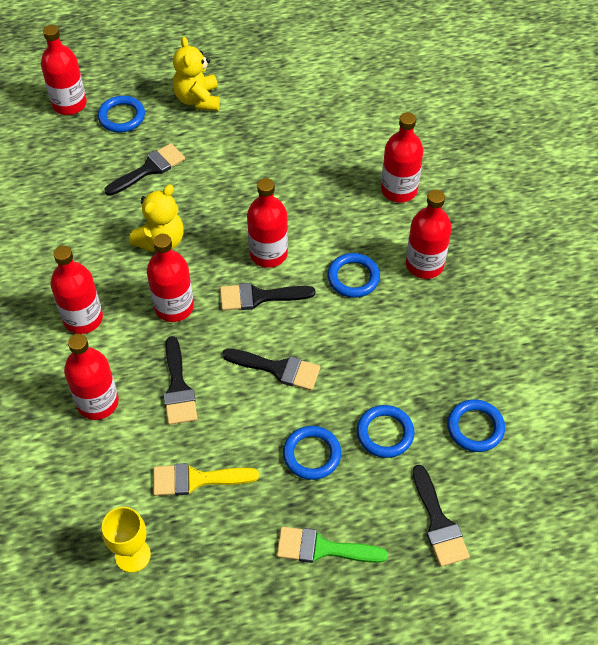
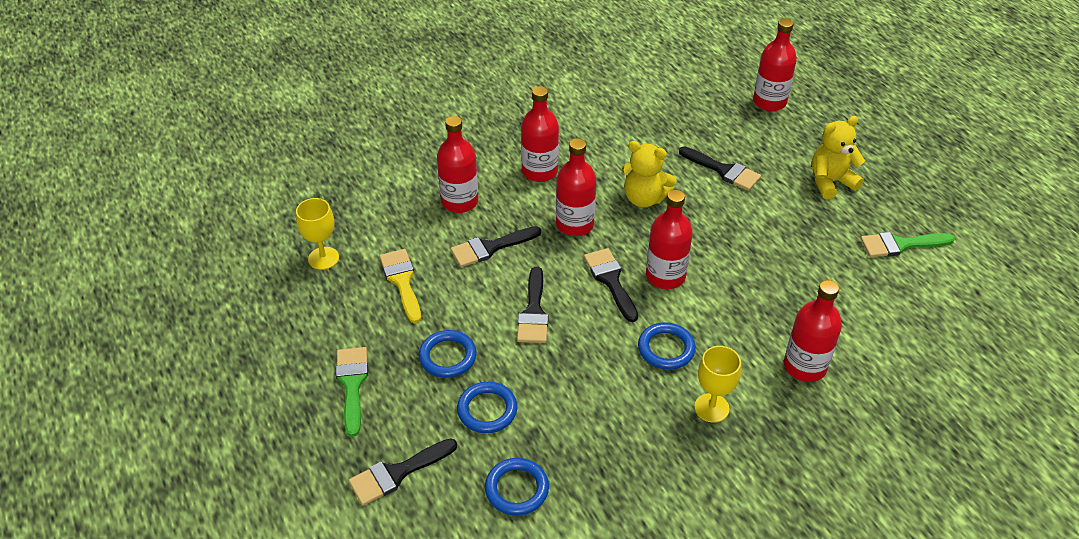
camera: 75 degrees right, 10 degrees down
blue ring [98,96,145,133] -> none
red bottle [406,190,452,279] -> yellow goblet [694,346,741,423]
none -> green brush [861,232,955,257]

